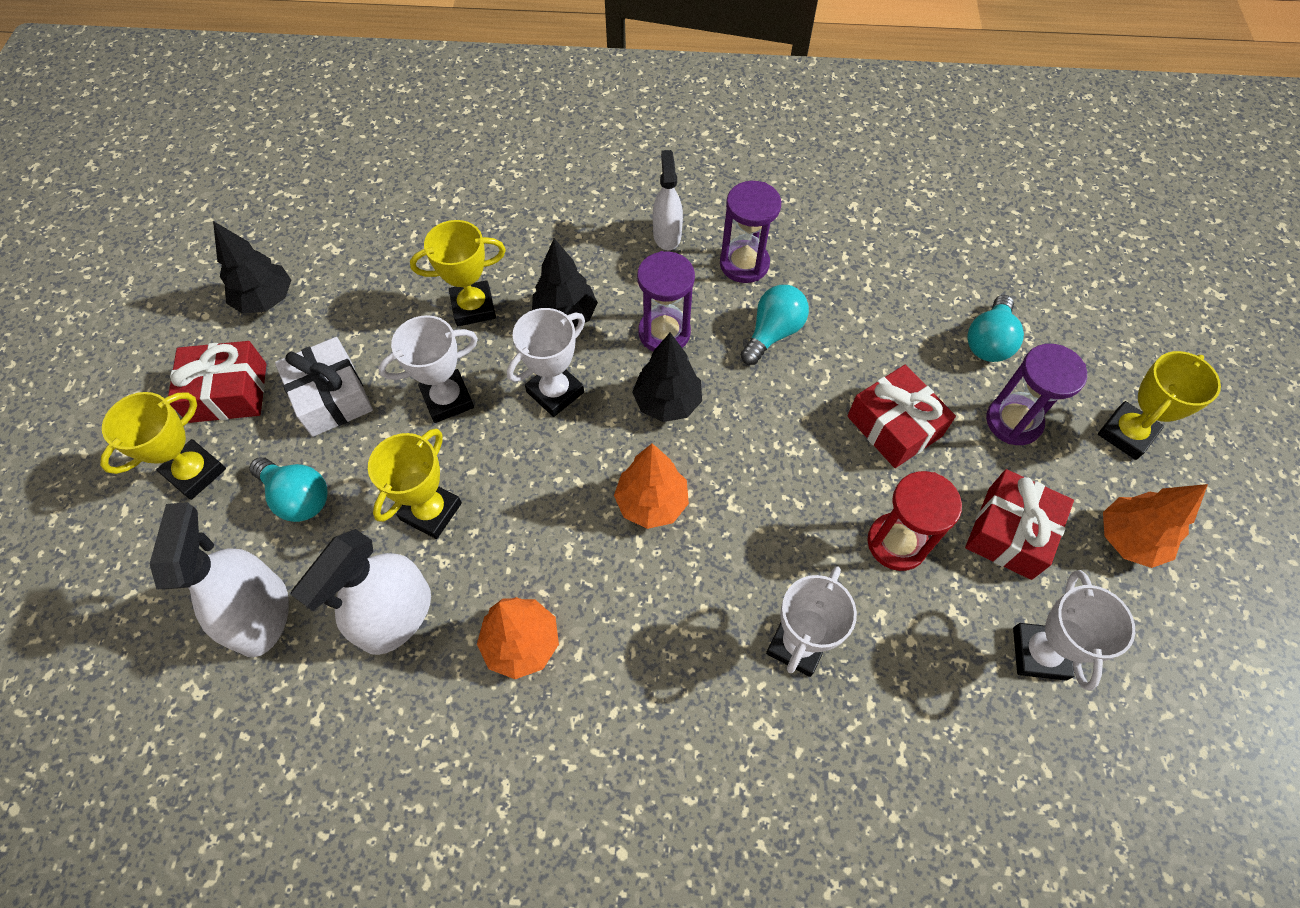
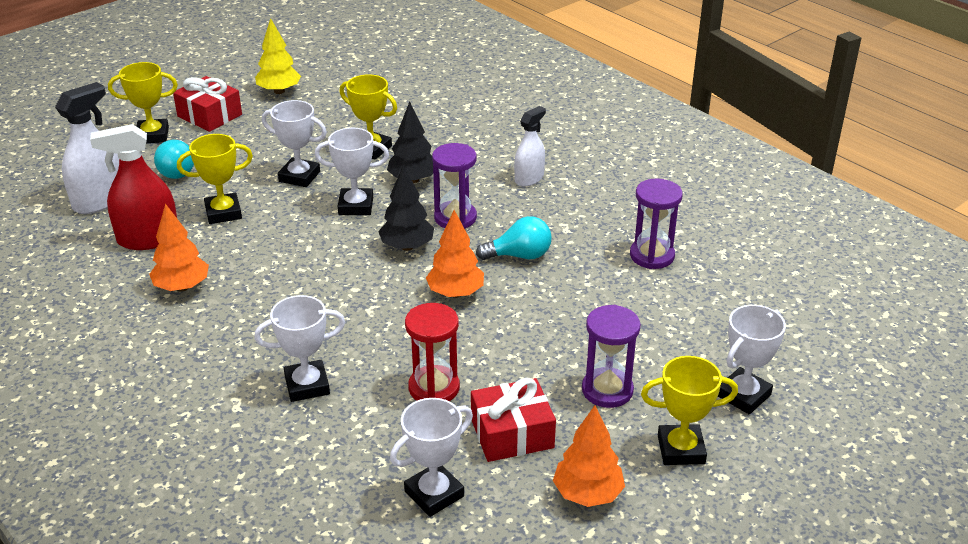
camera: 45 degrees right, 25 degrees down
black tree [213,221,291,314] -> yellow tree [255,18,301,94]
white gift [275,337,373,437] -> none
white spray bottle [290,529,431,655] -> red spray bottle [90,124,177,250]
orange tree [614,443,689,529] -> orange tree moved to [426,210,484,298]
purple hourglass [720,181,781,283] -> purple hourglass moved to [630,179,683,269]
red gift [847,365,956,468] -> none
turquoise light bulb [967,295,1024,362] -> none
none -> white trophy [718,305,786,415]

